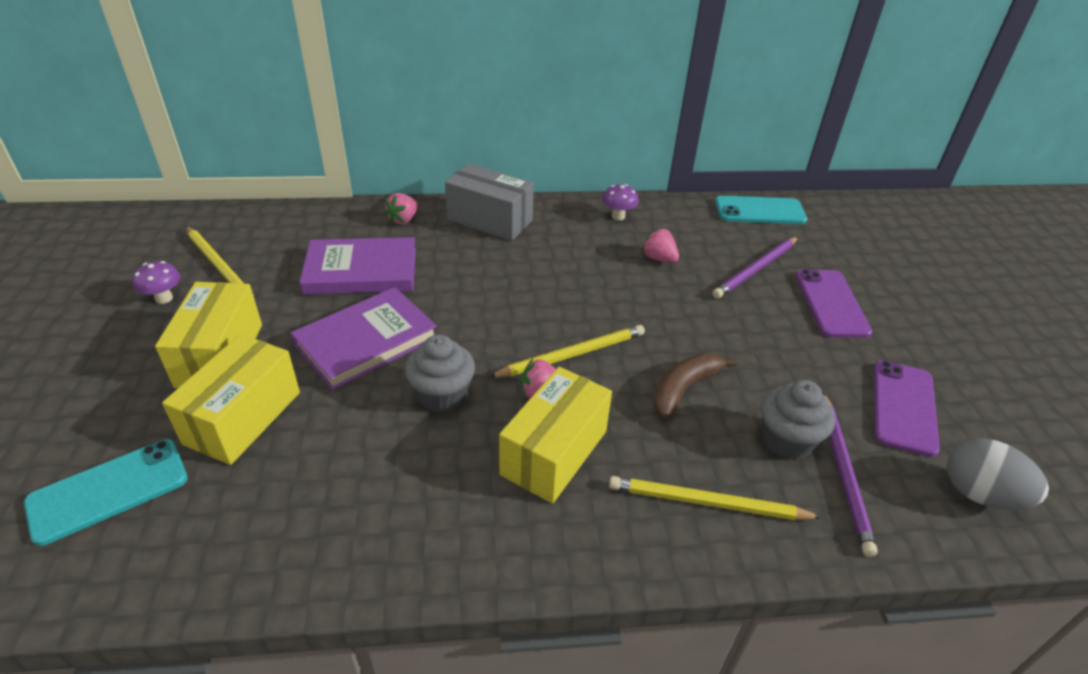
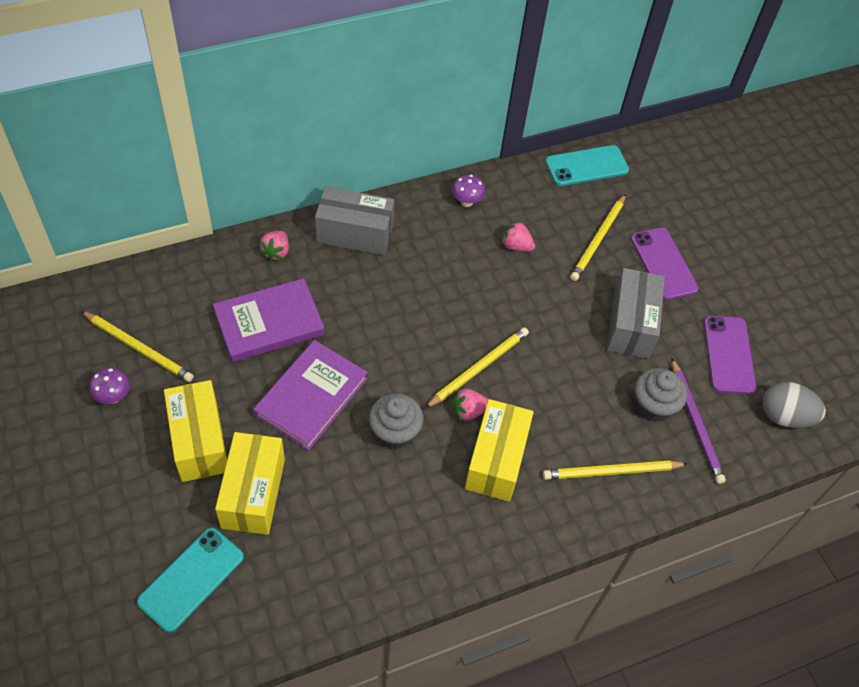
camera: 20 degrees left, 15 degrees up
brown banana [653,353,738,418] -> none
purple pencil [712,237,798,299] -> yellow pencil [570,194,626,281]
none -> grey box [607,268,665,359]

